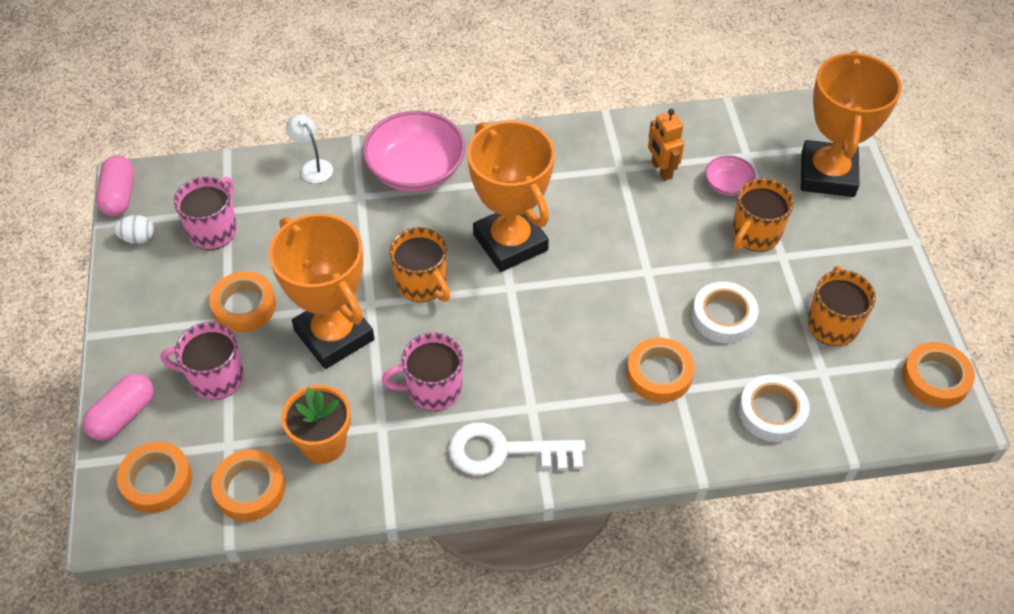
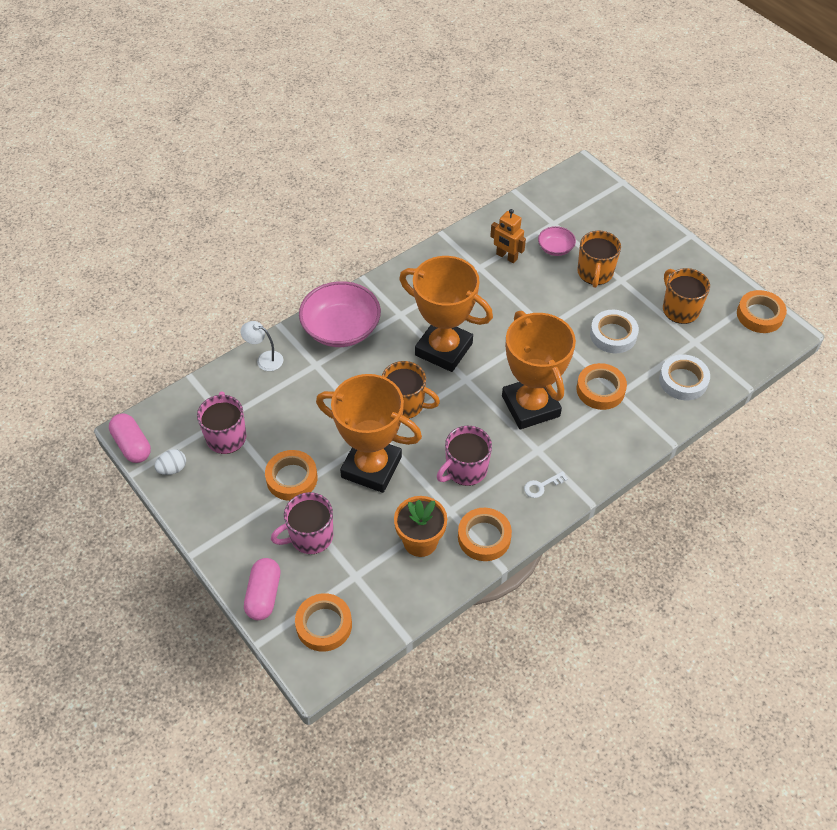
camera: 30 degrees left, 0 degrees up
orange tape [211,449,285,521] -> orange tape moved to [458,508,512,561]
white key [448,422,586,475] -> white key [524,471,568,498], size x0.46
orange trophy [801,50,902,197] -> orange trophy moved to [502,311,576,429]

